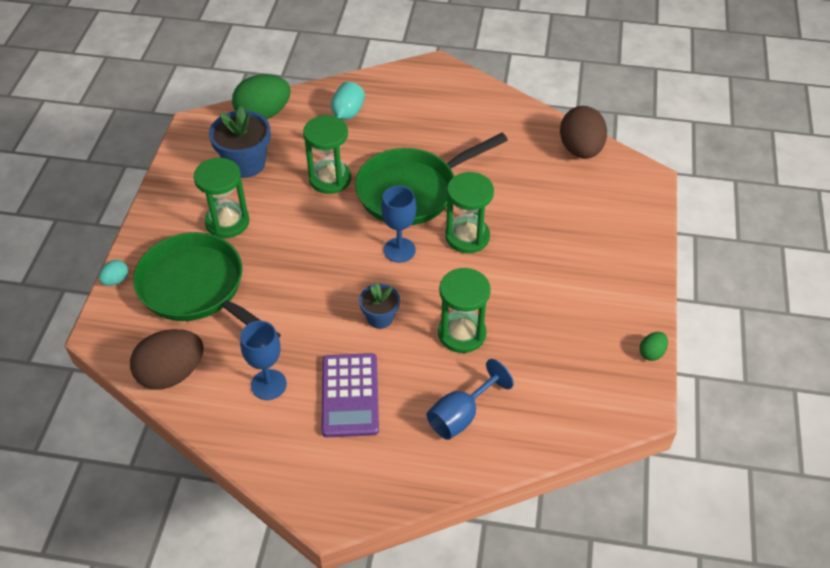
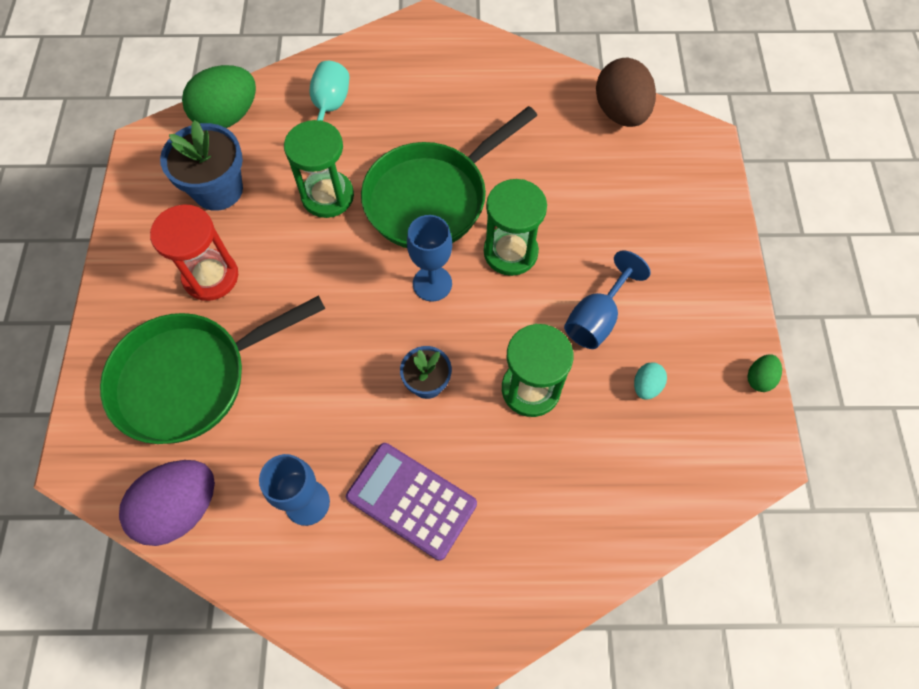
camera: 10 degrees left, 15 degrees up
turquoise egg [98,260,128,286] -> turquoise egg moved to [634,362,667,400]
brown egg [130,329,204,390] -> purple egg [119,460,215,546]
green pan [133,232,281,338] -> green pan turned 60 degrees counterclockwise [100,295,325,444]
green hourglass [194,158,249,238] -> red hourglass [150,204,238,301]
purple calculator [321,353,379,437] -> purple calculator turned 135 degrees clockwise [346,443,477,561]
blue goblet [427,359,514,440] -> blue goblet moved to [564,250,651,349]

